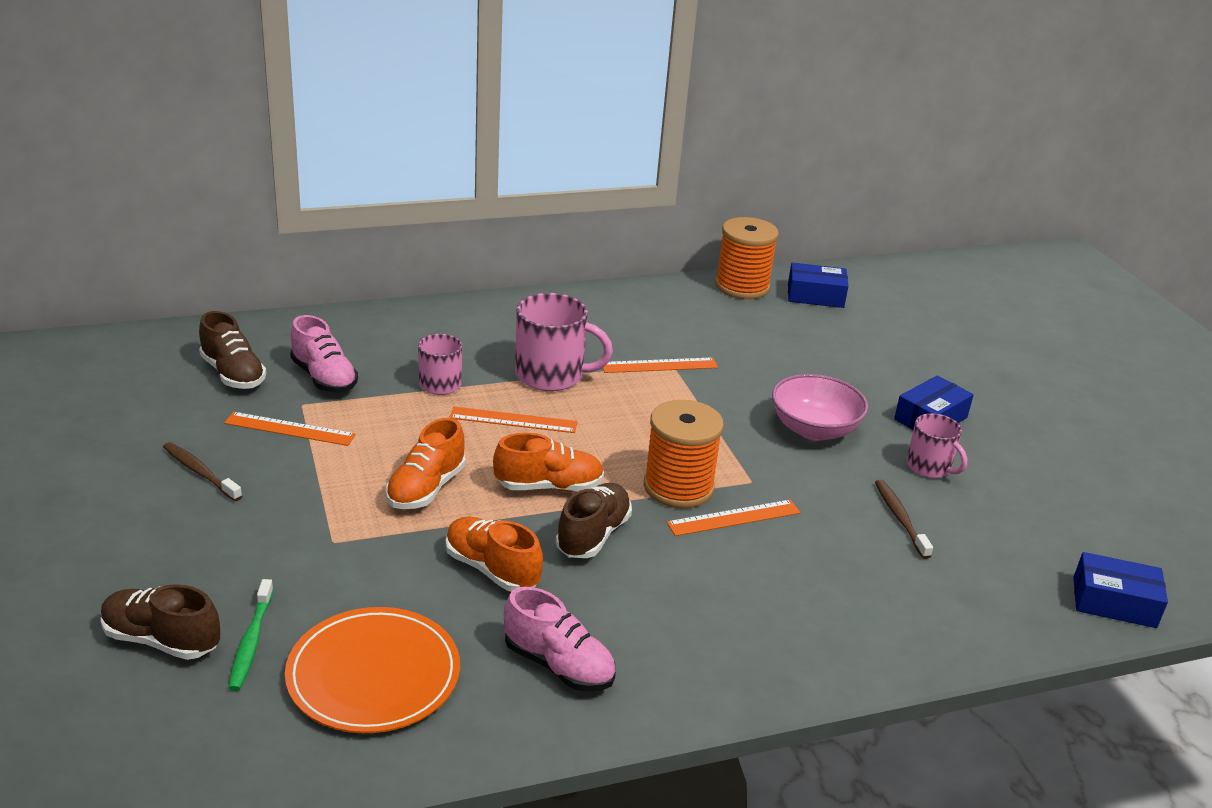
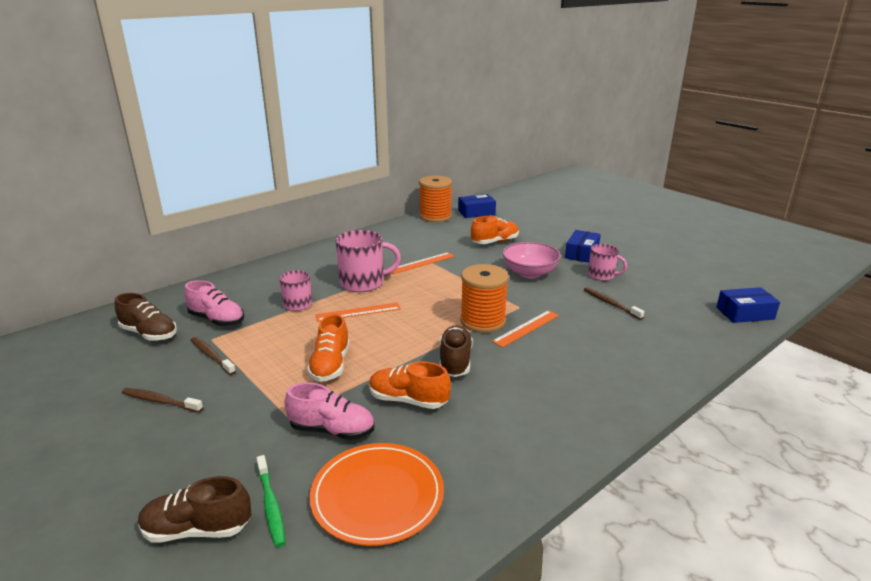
camera: 20 degrees left, 5 degrees down
orange ruler [224,412,356,446] -> brown toothbrush [191,337,236,375]
orange shoe [493,433,604,492] -> orange shoe moved to [471,216,519,244]
pink shoe [504,587,616,692] -> pink shoe moved to [284,383,374,440]

